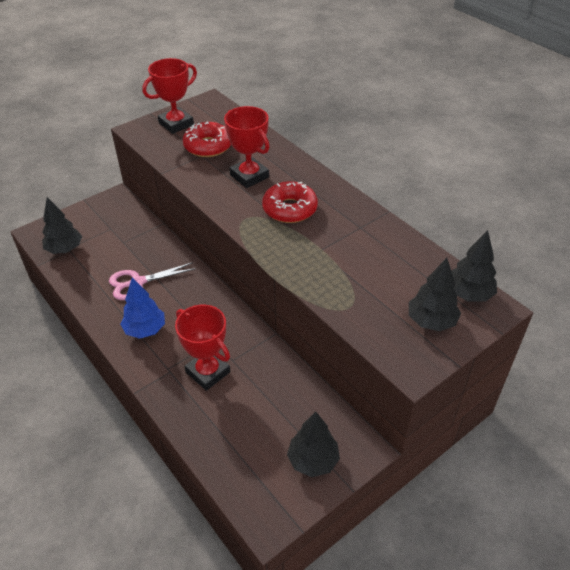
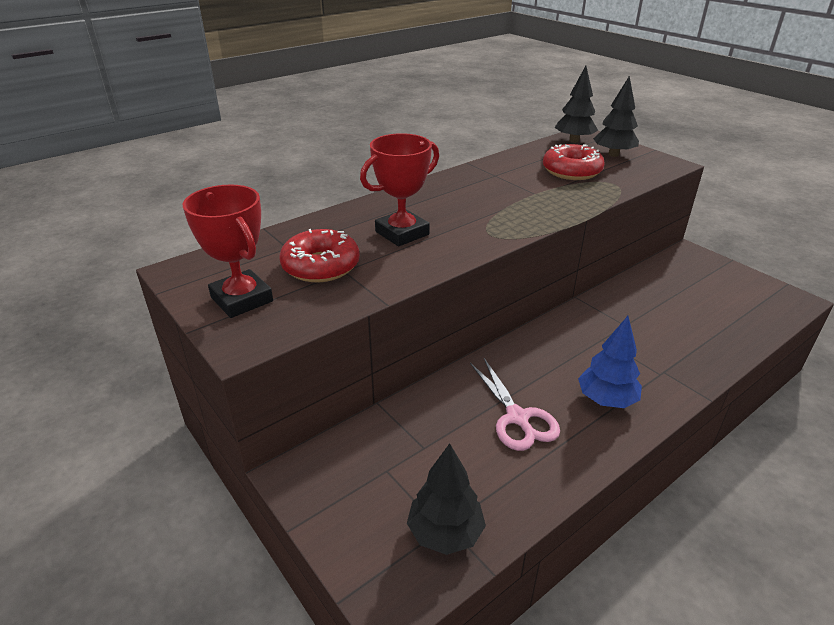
camera: 90 degrees left, 10 degrees down
red trophy [175,305,230,391] -> none
red donut [262,181,318,223] -> red donut moved to [543,144,605,180]
black tree [287,412,340,477] -> none

